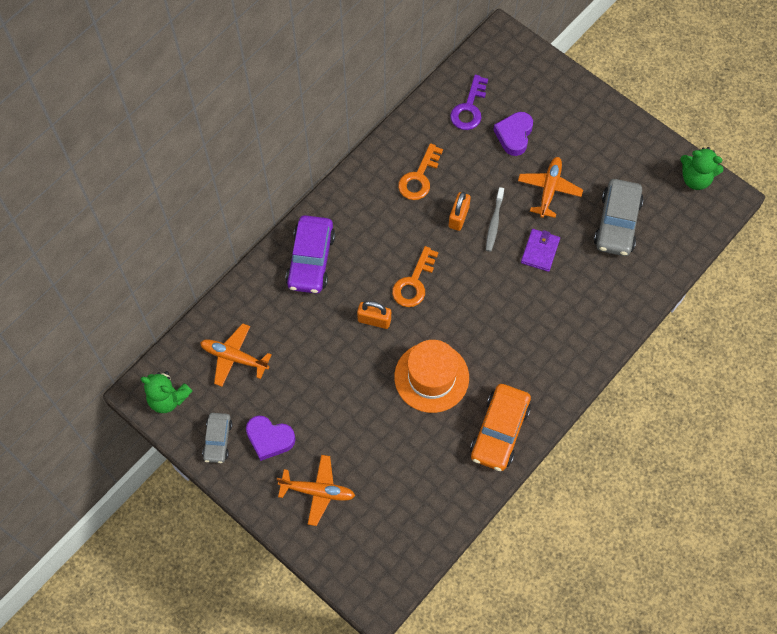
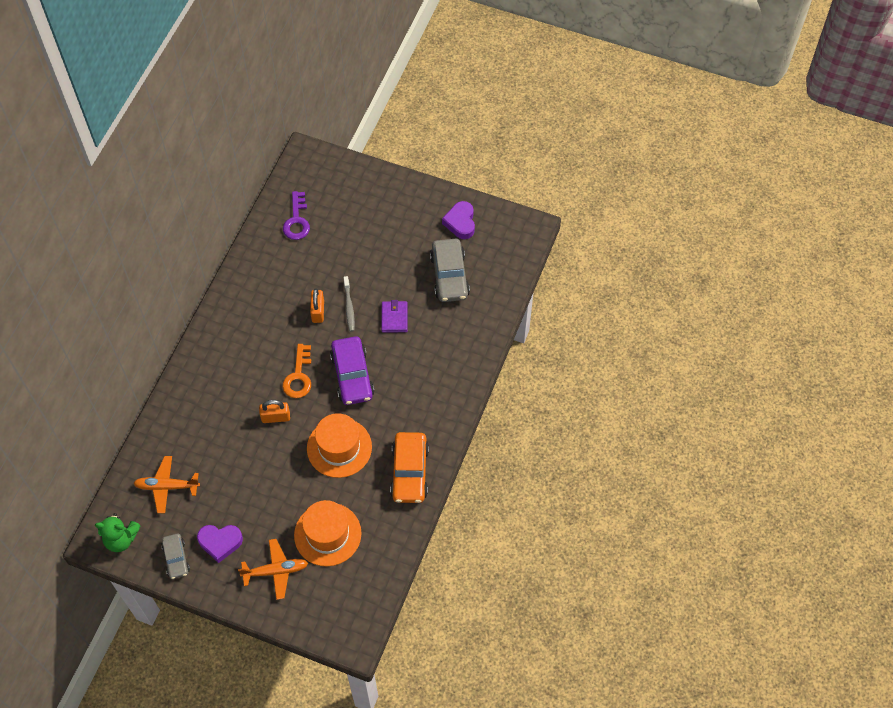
camera: 20 degrees left, 5 degrees down
purple car [286,215,335,294] -> purple car moved to [330,336,374,405]
orange key [398,143,443,200] -> none
purple heart [493,112,533,156] -> purple heart moved to [442,201,475,239]
orange plane [518,157,583,218] -> none
green teddy bear [680,147,724,190] -> none
none -> orange hat [294,500,362,566]

